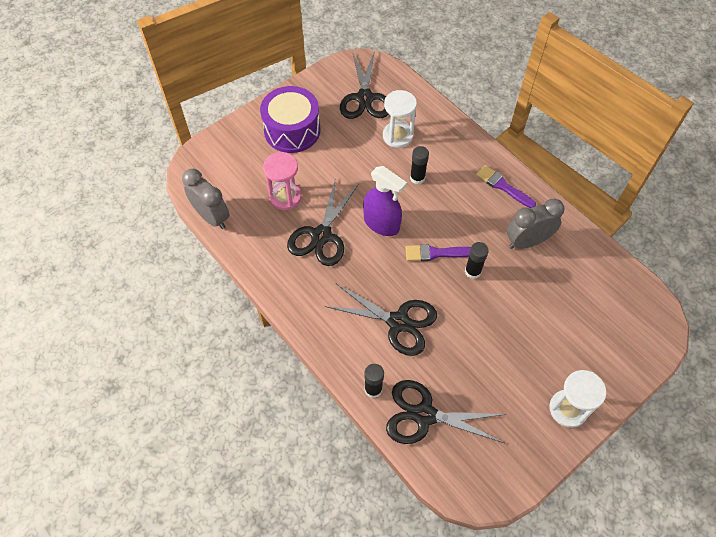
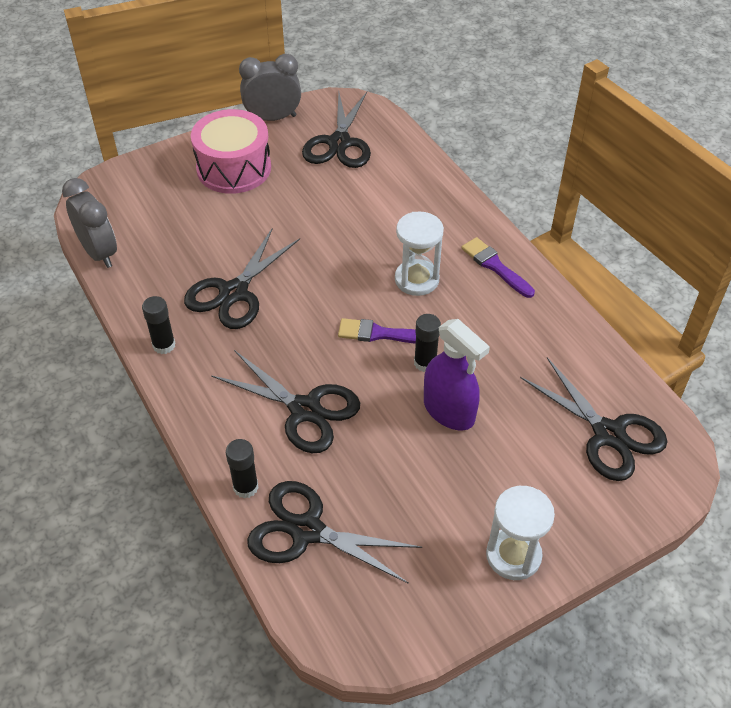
camera: 10 degrees right, 10 degrees down
purple drum [260,86,320,153] -> pink drum [191,109,271,194]
pink hourglass [263,152,301,210] -> none
purple spray bottle [363,166,407,236] -> purple spray bottle moved to [424,319,490,430]
white hourglass [383,90,417,148] -> white hourglass moved to [395,212,444,296]
black glue stick [410,146,429,184] -> black glue stick moved to [142,296,175,354]
grey clock [507,198,564,249] -> grey clock moved to [239,54,301,121]
none -> black scissors [520,357,668,481]

